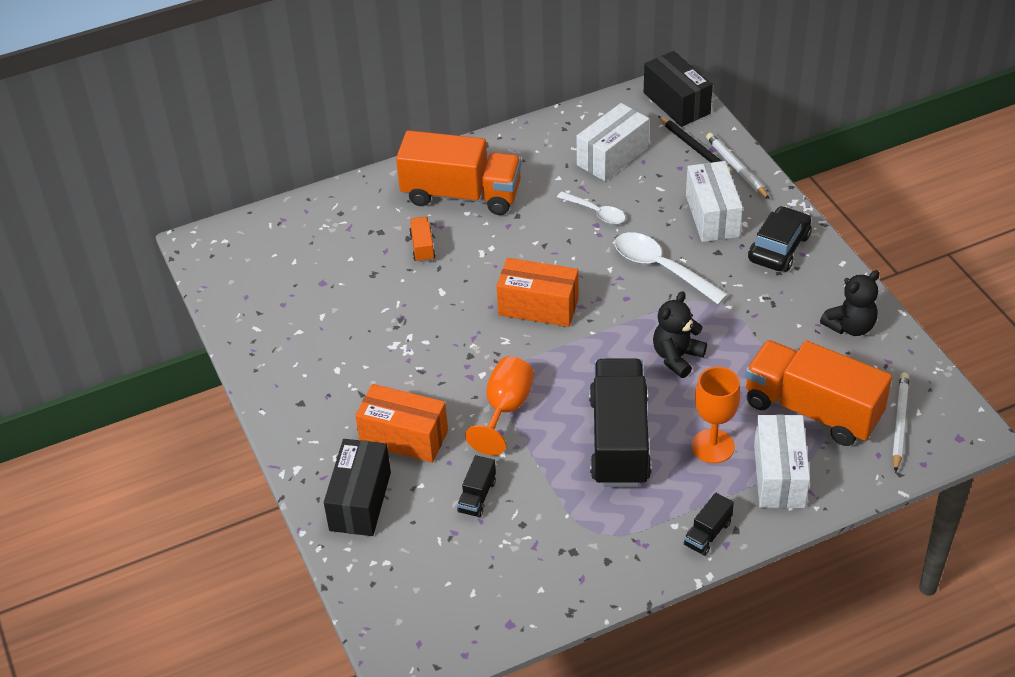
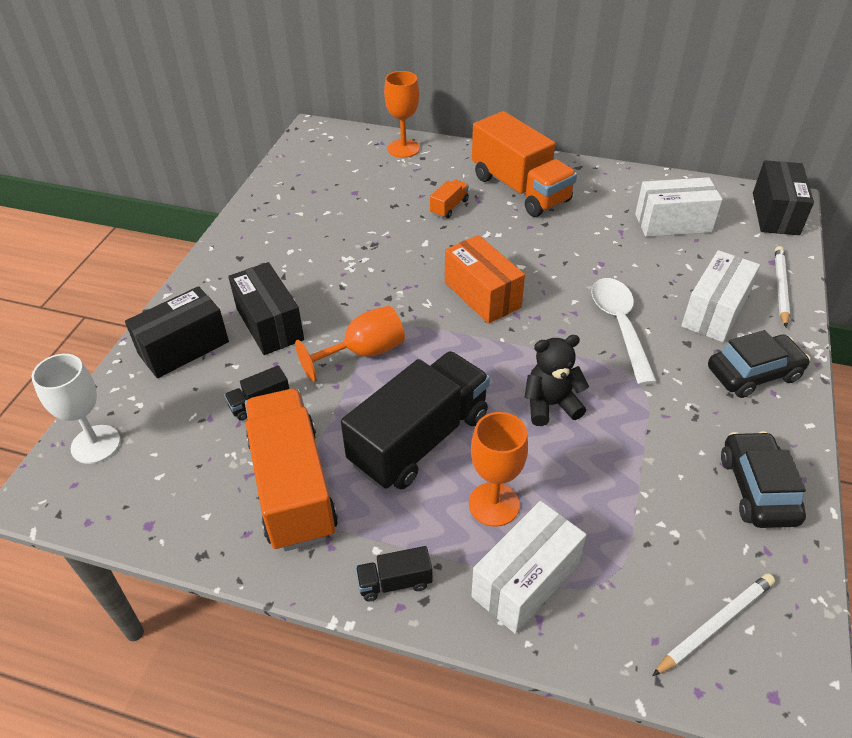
camera: 40 degrees right, 0 degrees up
orange box [355,384,448,463] -> black box [228,262,304,355]
white spoon [557,191,625,224] -> none
black pencil [658,116,732,173] -> none
orange truck [745,340,892,446] -> orange truck moved to [245,389,338,551]
black teddy bear [820,270,880,336] -> black car [721,431,806,528]
none -> white goblet [31,354,120,464]
none -> orange goblet [384,71,420,158]

